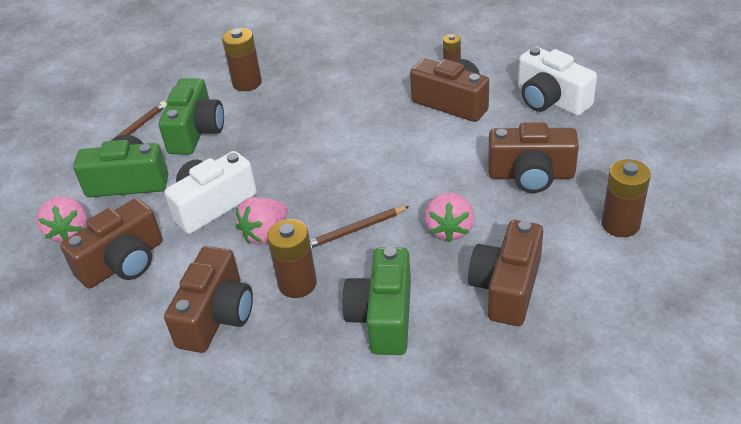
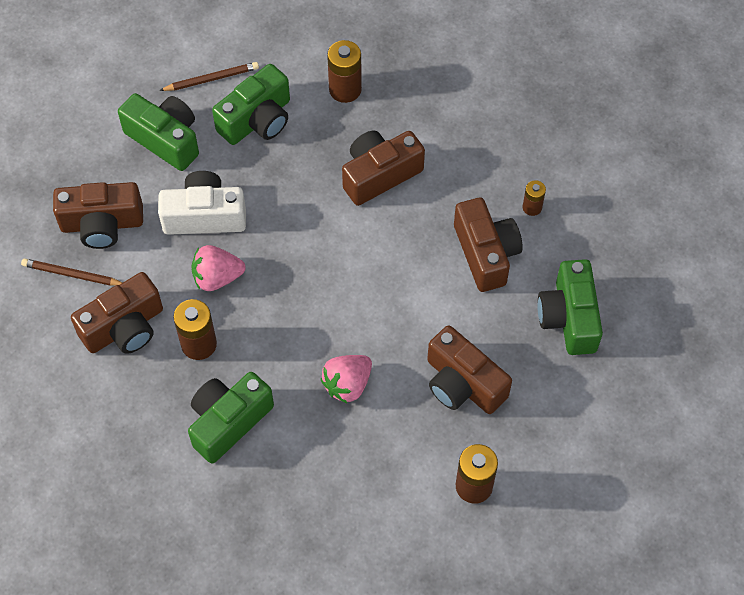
camera: 35 degrees right, 20 degrees up
pink strawberry [36,196,87,242] -> none
brown pencil [310,206,409,248] -> brown pencil moved to [21,258,123,286]
brown camera [468,220,543,326] -> brown camera moved to [342,131,425,206]
white camera [518,46,597,116] -> green camera [537,259,603,355]

